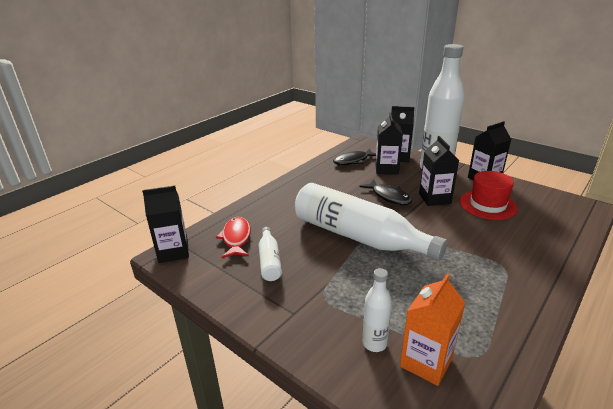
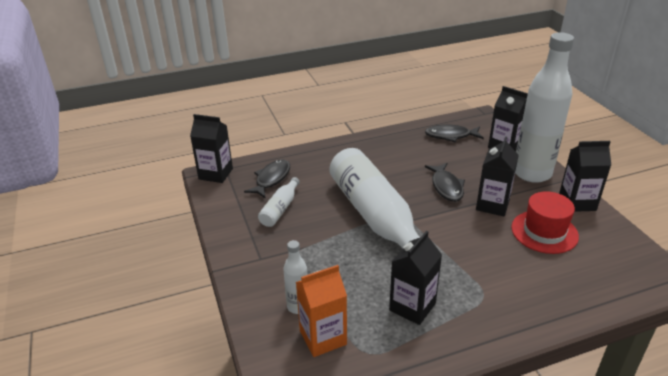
camera: 30 degrees right, 5 degrees up
red fish [216,217,251,258] -> black fish [244,159,290,199]
black carton [375,113,403,175] -> black carton moved to [389,231,442,325]

